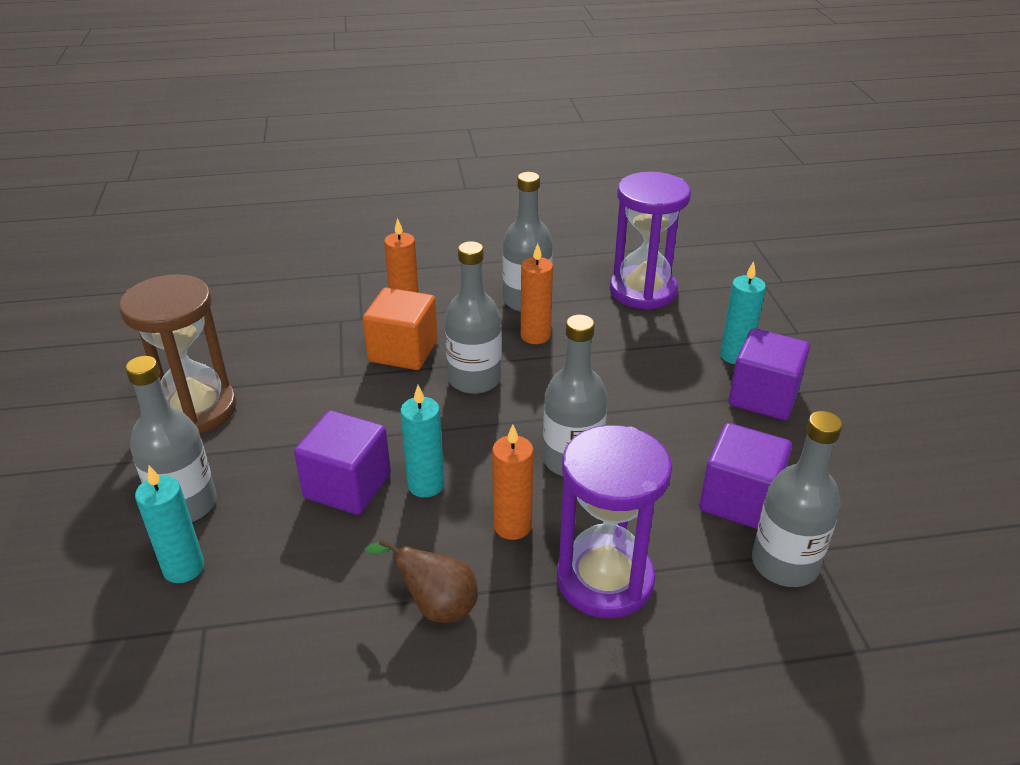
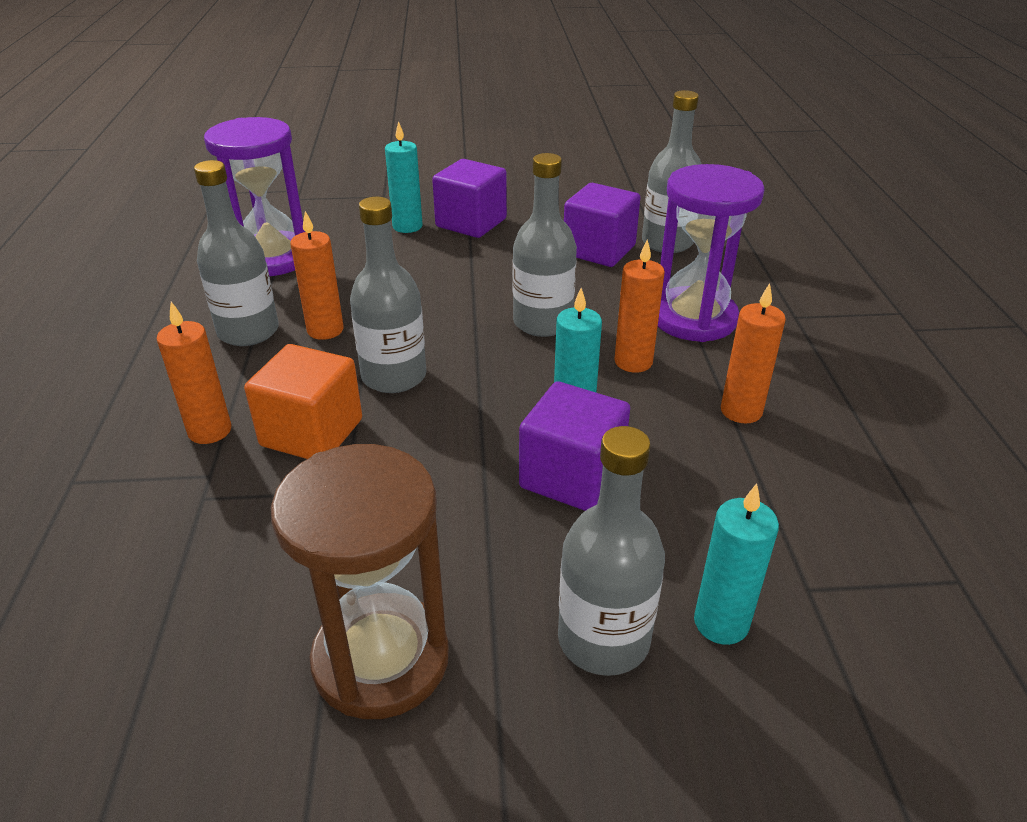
camera: 85 degrees left, 0 degrees up
brown pear [365,538,478,623] -> orange candle [721,283,786,424]

